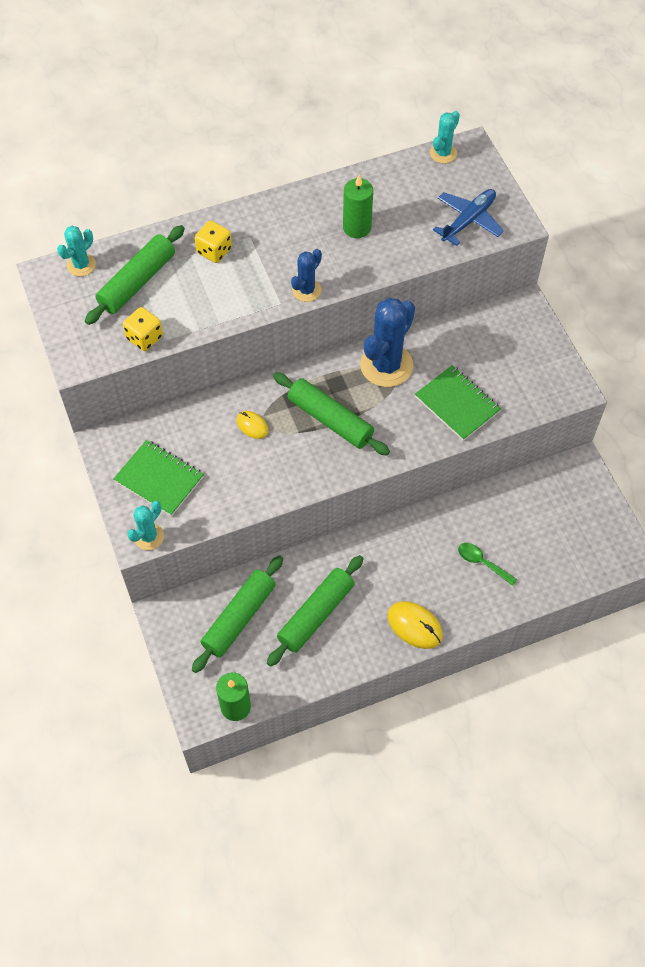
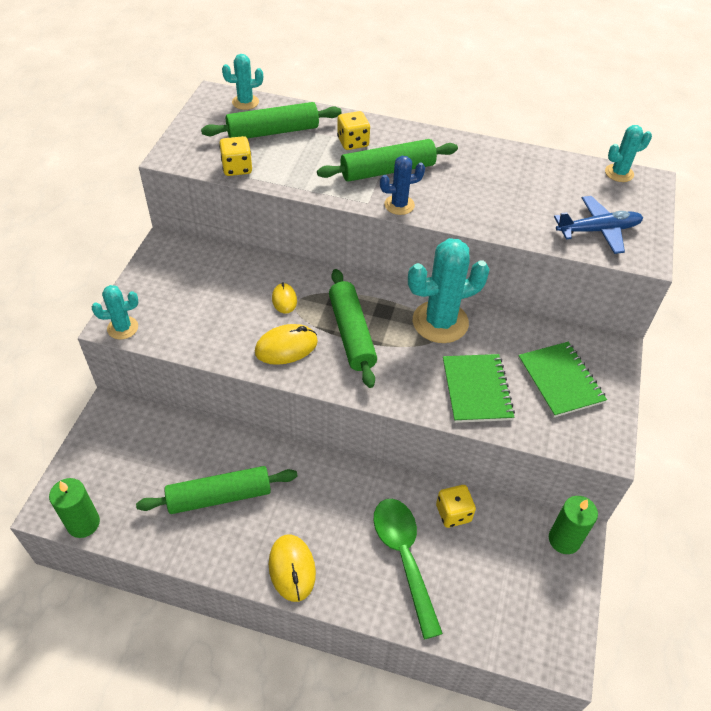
camera: 35 degrees right, 10 degrees down
green notebook [113,440,204,516] -> green notebook moved to [518,342,607,417]
green rolling pin [192,555,283,673] -> green rolling pin moved to [317,139,458,182]
green candle [343,175,373,238] -> green candle moved to [549,496,598,554]
blue cactus [360,298,415,387] -> turquoise cactus [408,238,490,343]
green spoon [458,543,517,586] -> green spoon [374,499,443,640], size x1.89
none -> yellow mouse [255,324,318,365]
none -> yellow dice [436,485,476,528]

